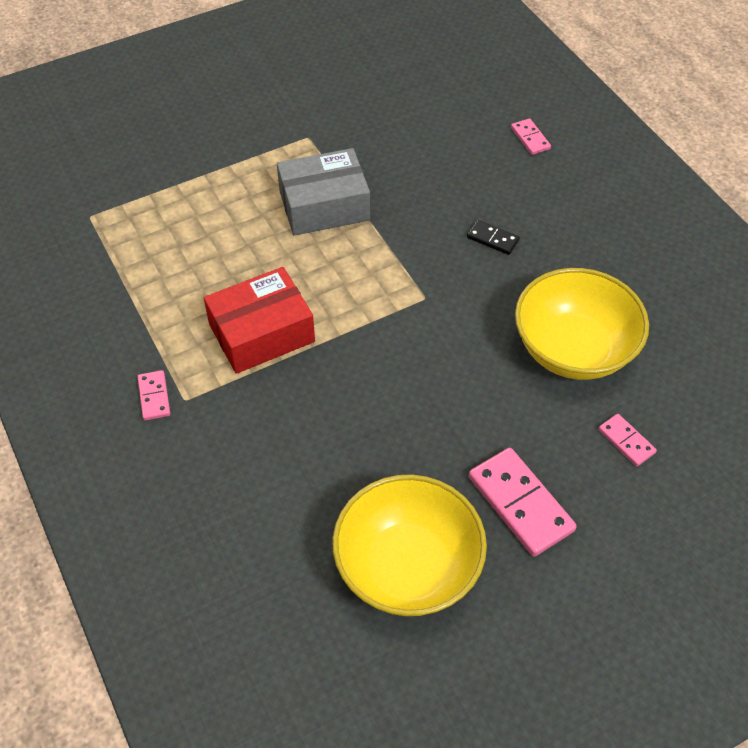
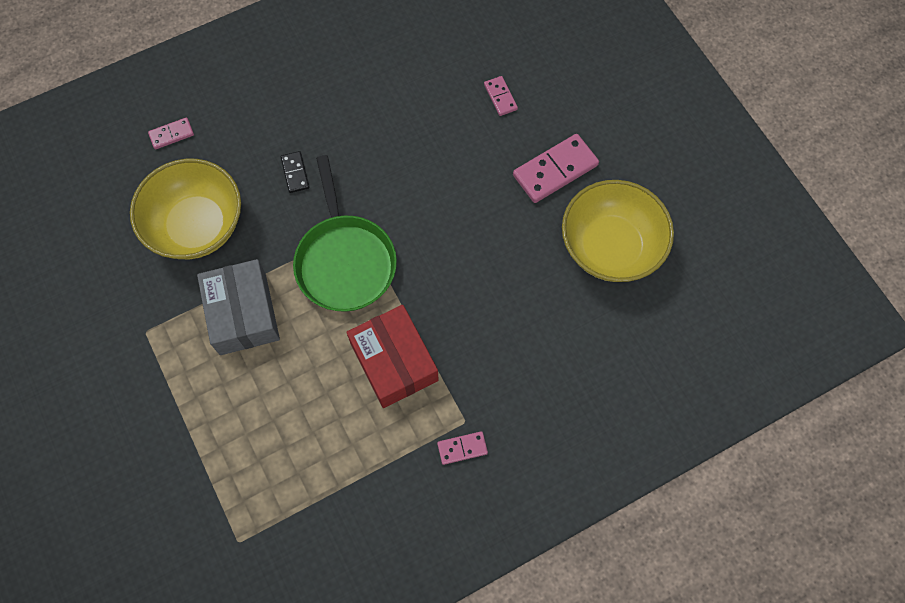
camera: 90 degrees left, 15 degrees up
black domino [467,220,520,255] -> black domino turned 45 degrees counterclockwise [281,151,310,193]
yellow bowl [515,268,649,380] -> yellow bowl moved to [130,159,241,259]
pink domino [598,414,657,466] -> pink domino turned 75 degrees counterclockwise [484,76,518,116]
none -> green pan [293,155,397,312]

